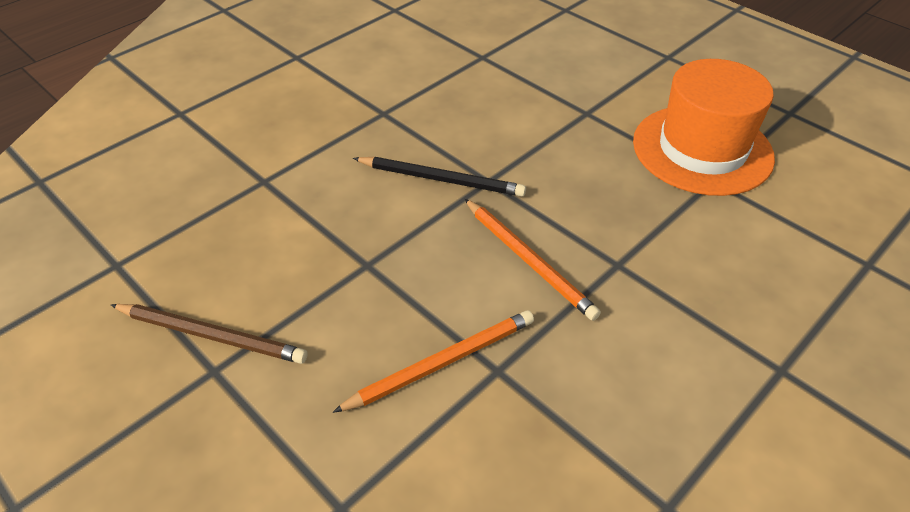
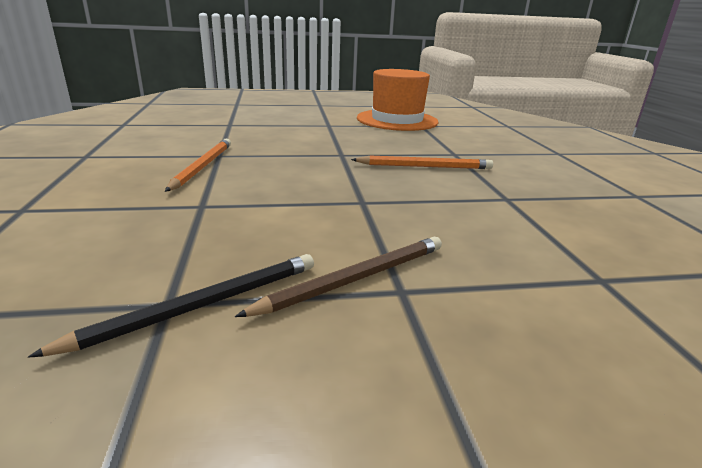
camera: 55 degrees left, 20 degrees down
orange pencil [333,310,534,413] -> orange pencil moved to [165,138,231,192]
black pencil [353,157,526,197] -> black pencil moved to [28,254,314,358]

